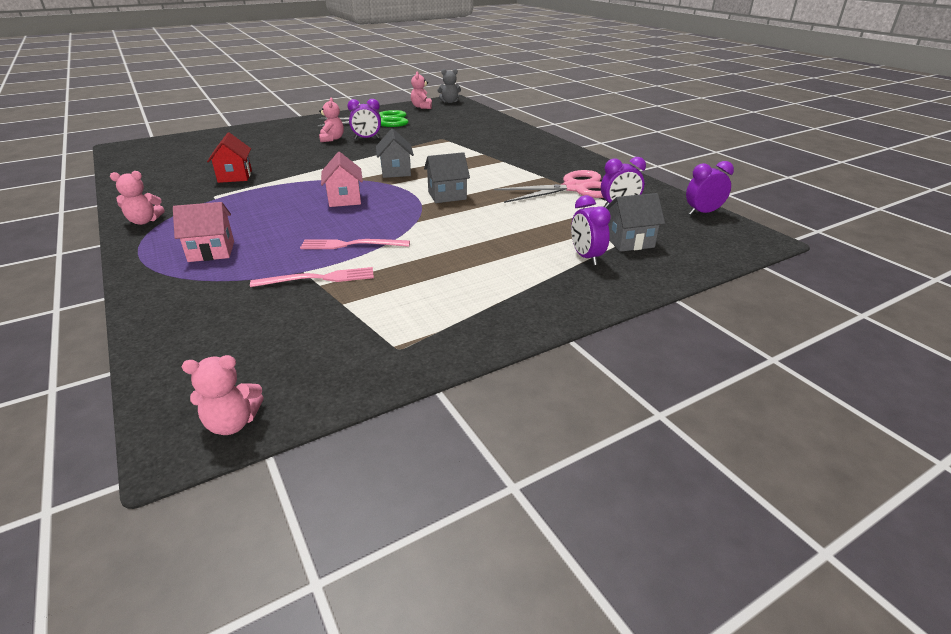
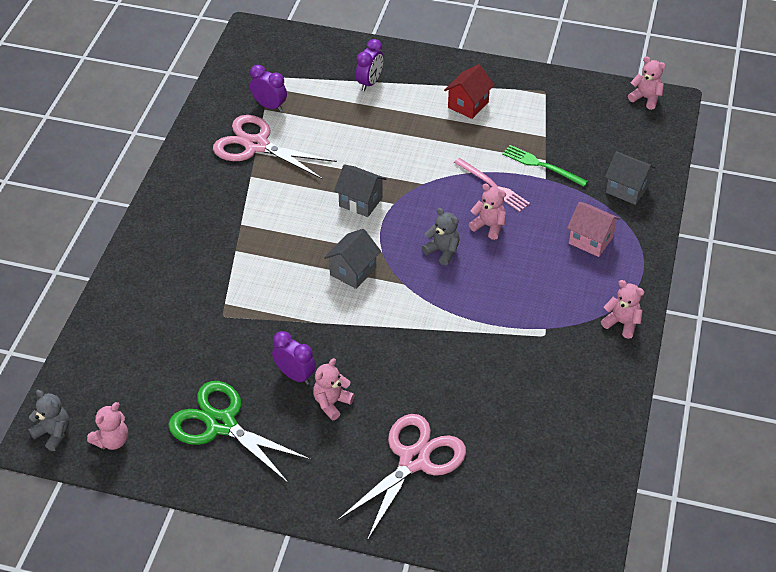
camera: 135 degrees left, 15 degrees up
red house [207,133,252,183] -> red house moved to [444,64,494,119]
pink fork [250,267,374,287] -> green fork [502,145,588,187]
pink house [321,152,363,207] -> grey teddy bear [422,208,460,266]
grey house [605,193,665,252] -> grey house moved to [605,151,656,205]
purple clock [686,161,734,215] -> none
none -> pink scissors [338,414,466,541]
none -> pink teddy bear [469,183,506,240]

